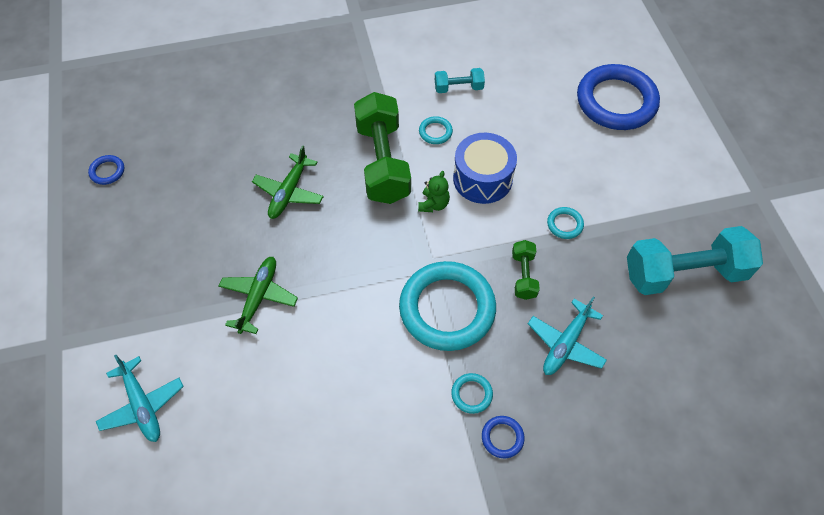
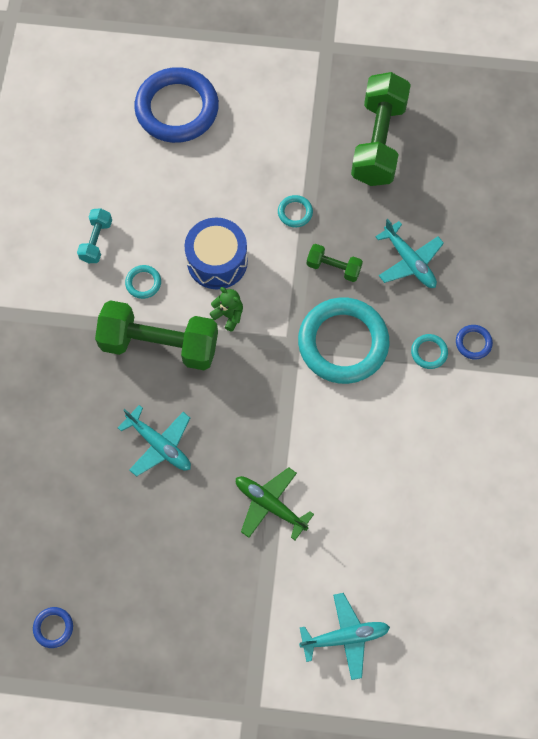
camera: 70 degrees left, 10 degrees up
green plane [252,145,324,219] -> turquoise plane [118,405,191,477]
turquoise dumbbell [627,226,763,295] -> green dumbbell [351,72,411,186]

